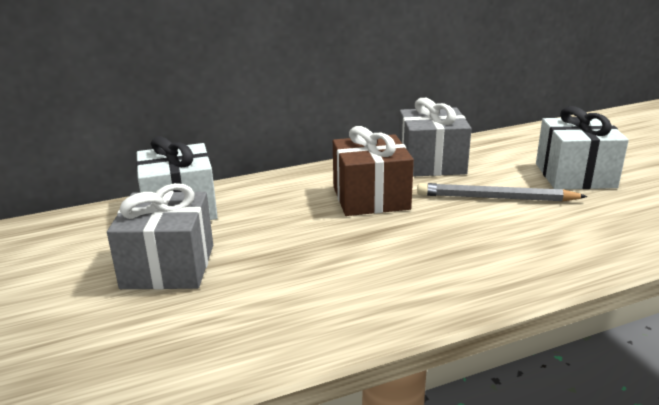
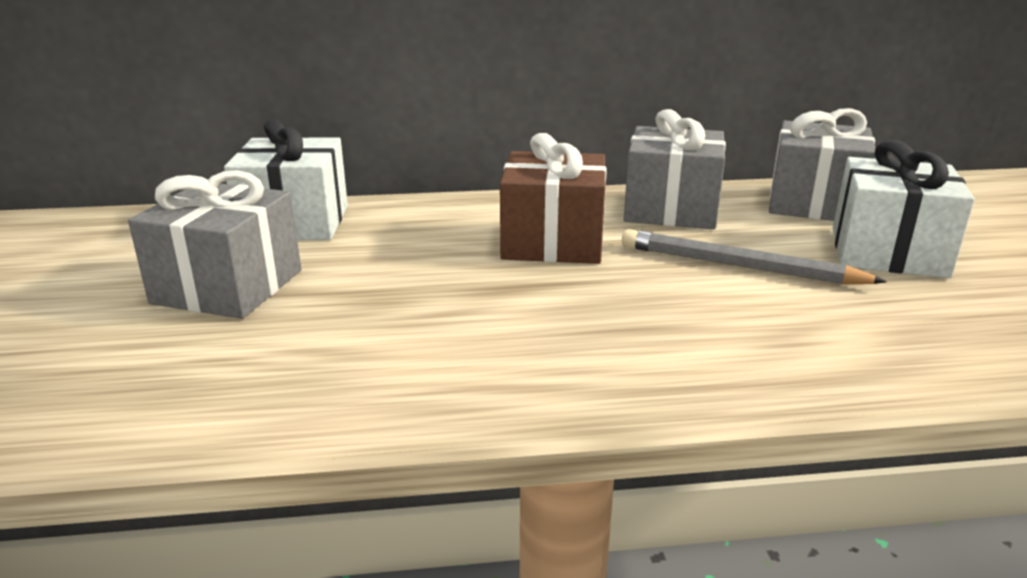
camera: 15 degrees right, 0 degrees up
none -> grey gift [769,108,876,221]

